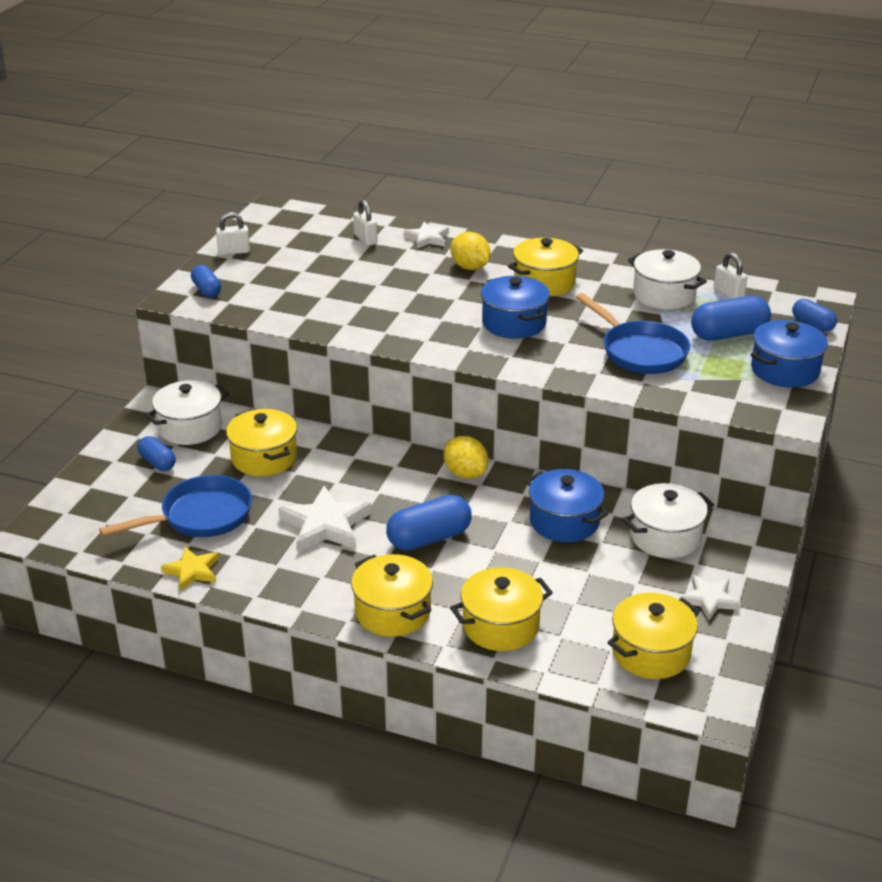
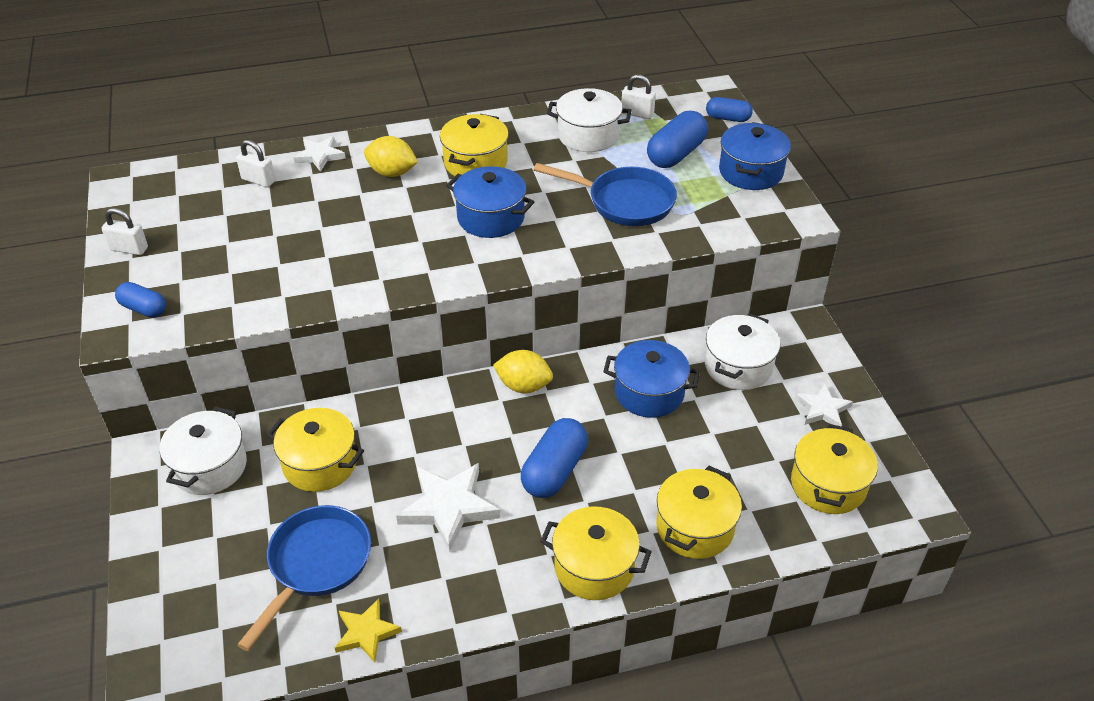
camera: 35 degrees left, 10 degrees up
blue capsule [137,436,176,471] -> none
white padlock [216,212,250,255] -> white padlock turned 60 degrees clockwise [102,208,148,255]

